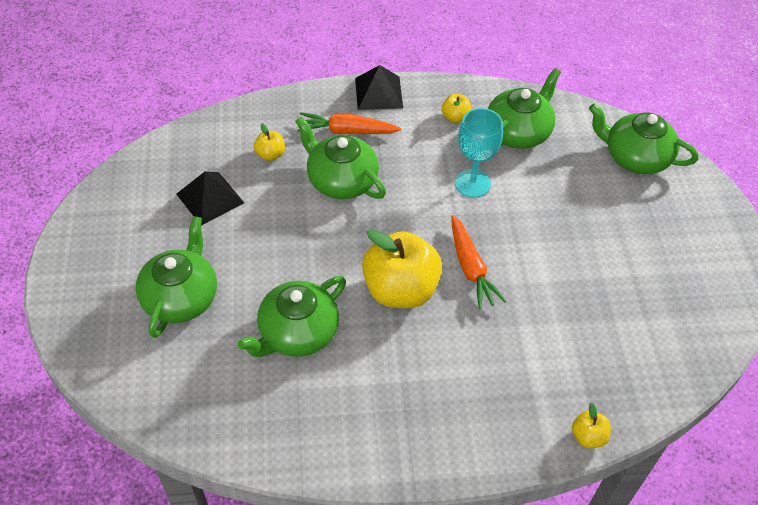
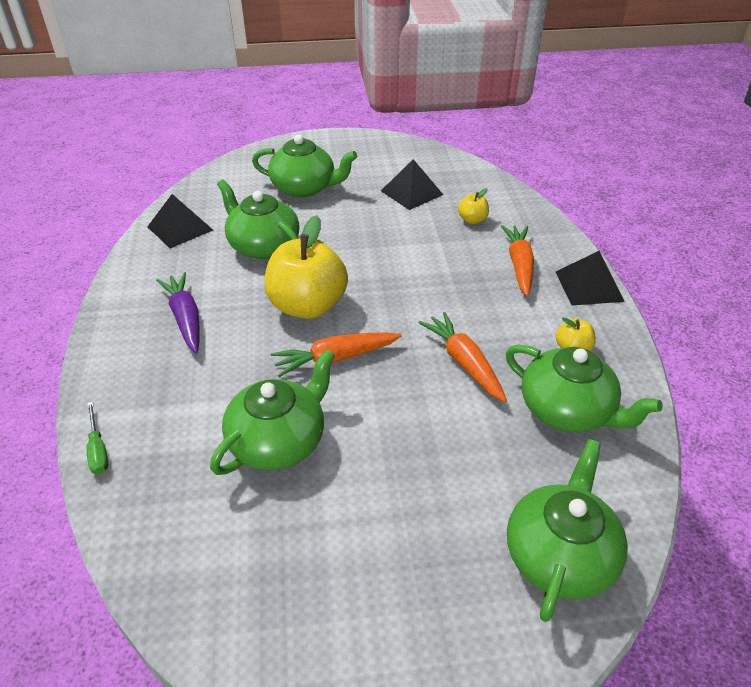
camera: 90 degrees right, 10 degrees down
green teapot [295,116,386,199] -> green teapot moved to [210,349,335,475]
turquoise goblet [455,108,503,198] -> orange carrot [418,312,507,402]
yellow apple [572,403,611,448] -> green screwdriver [87,402,108,475]
none -> black pyramid [147,194,213,248]
none -> purple carrot [156,272,200,353]

